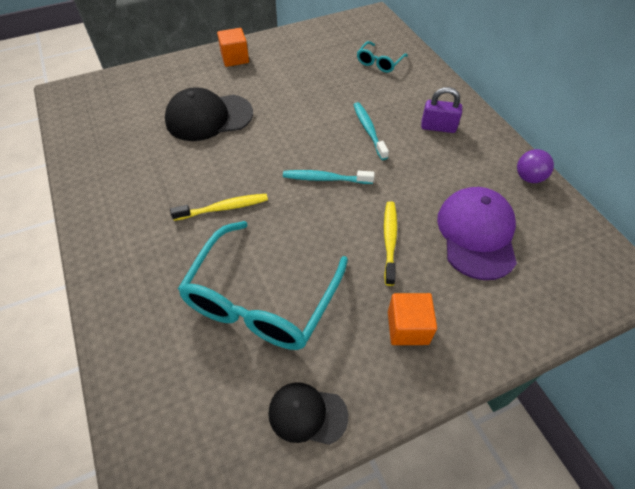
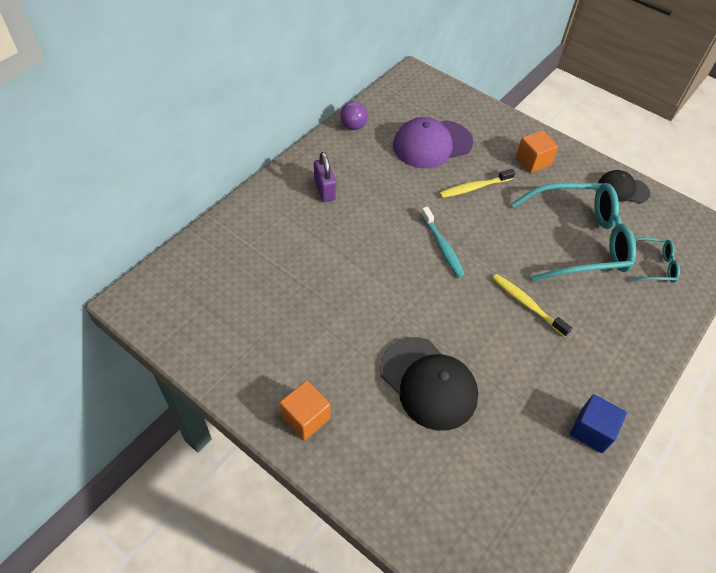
camera: 120 degrees left, 0 degrees up
black cap [268,382,348,445] -> black cap turned 120 degrees clockwise [598,170,650,204]
turquoise toothbrush [353,102,389,160] -> none
turquoise glasses [357,41,408,73] -> turquoise glasses moved to [629,237,680,283]
none -> blue cube [570,394,627,453]

